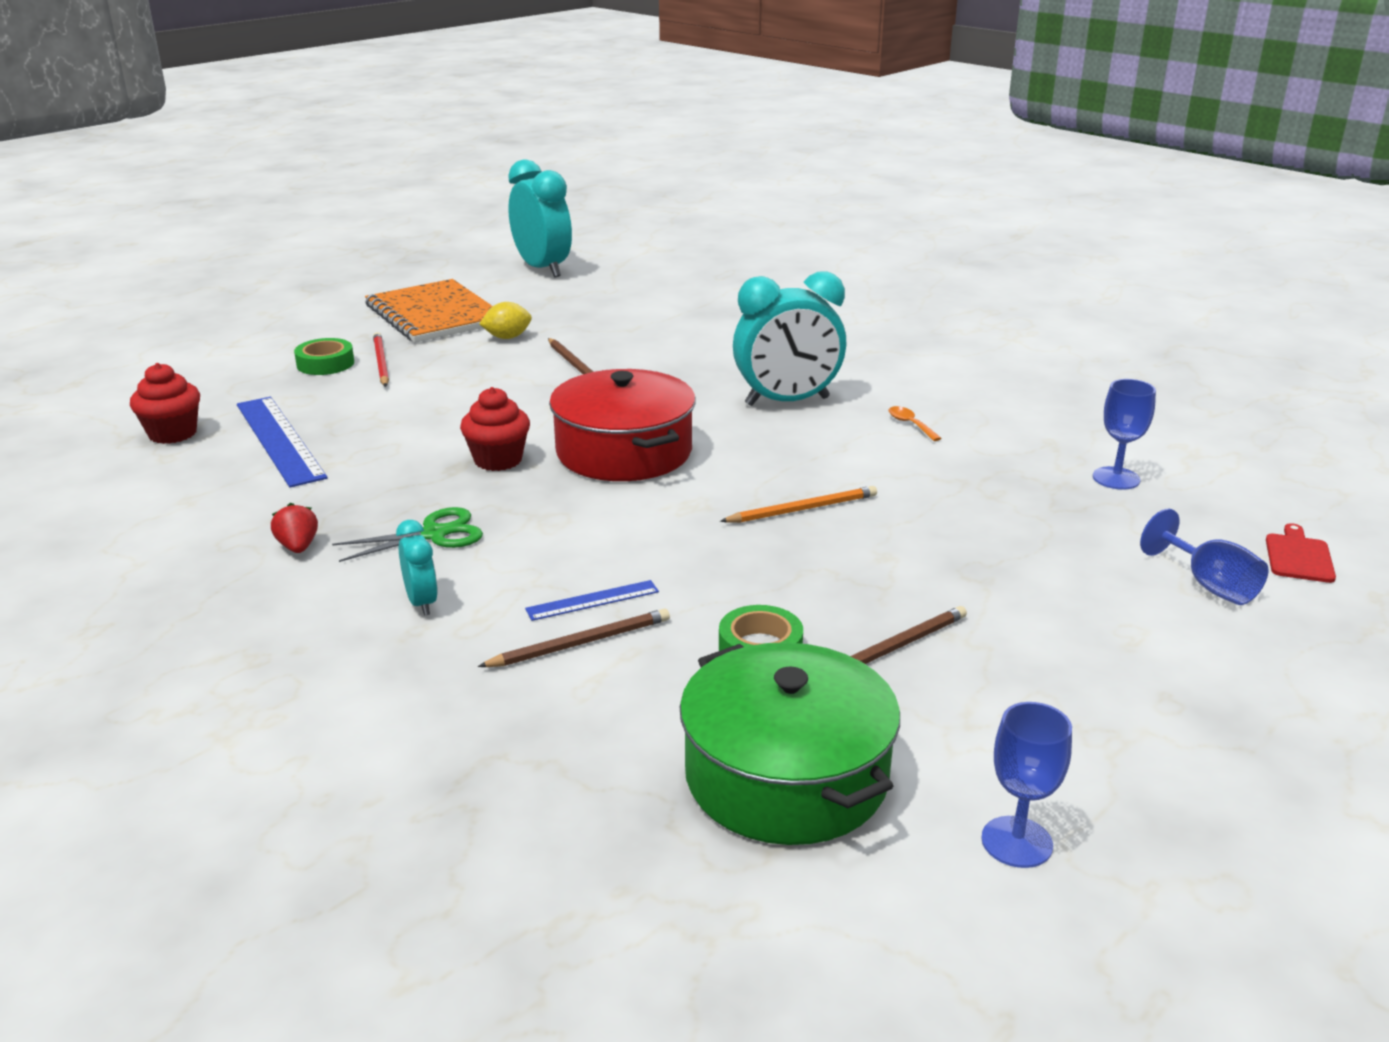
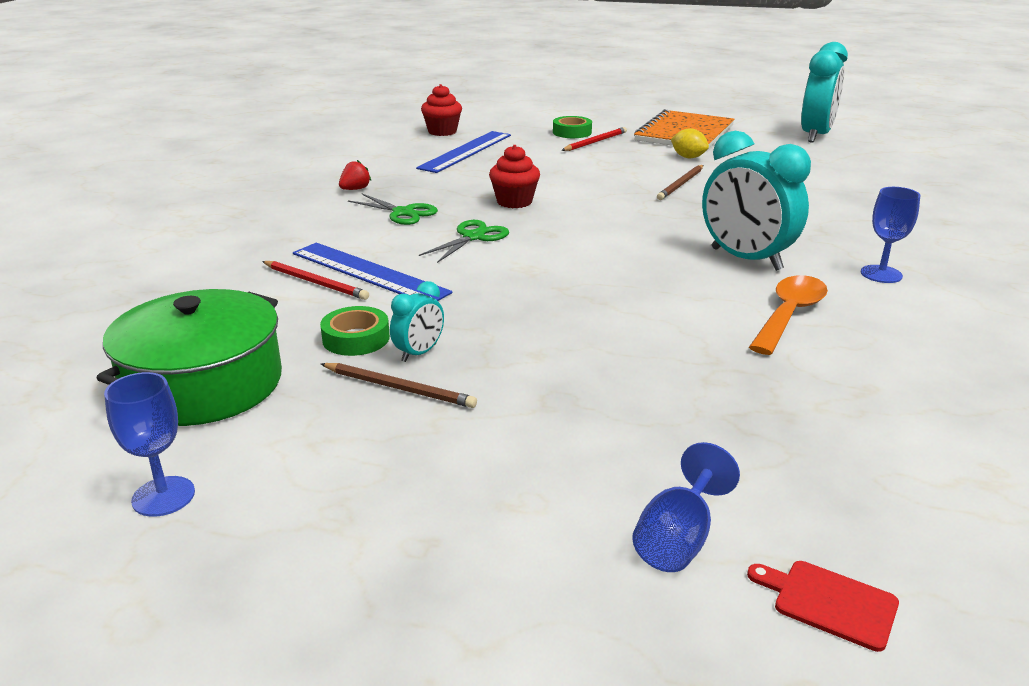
camera: 60 degrees right, 0 degrees up
turquoise clock [396,520,438,616] -> turquoise clock moved to [390,281,444,362]
brown pencil [478,609,670,667] -> red pencil [262,261,369,300]
blue ruler [525,580,659,621] -> blue ruler [293,243,453,301], size x1.98
red pot [549,369,696,481] -> none
orange pencil [720,486,877,523] -> none
orange spoon [889,406,942,441] -> orange spoon [749,275,828,355], size x2.10
blue goblet [1093,379,1156,490] -> blue goblet moved to [861,187,920,283]
red cutting board [1266,523,1336,583] -> red cutting board turned 135 degrees counterclockwise [747,561,899,652]
none -> green scissors [419,220,509,263]

